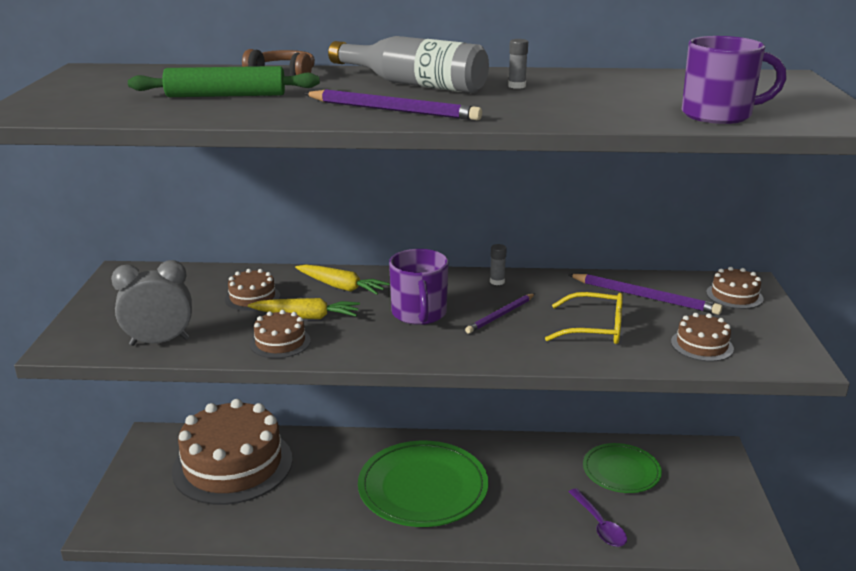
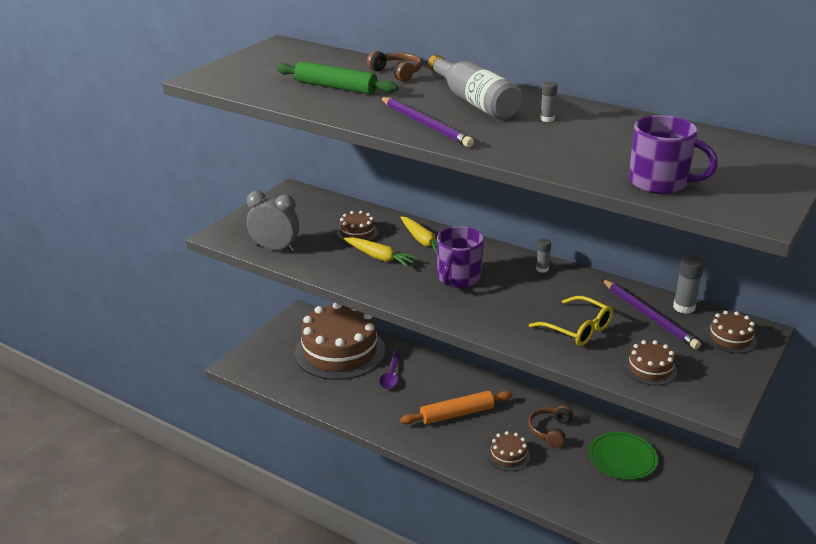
camera: 30 degrees right, 5 degrees up
brown cake [250,310,311,358] -> brown cake moved to [487,431,530,471]
green plate [358,441,488,527] -> orange rolling pin [400,391,513,424]
purple pencil [465,294,535,334] -> none
purple spoon [569,488,627,547] -> purple spoon moved to [379,350,402,389]
none -> brown headphones [528,405,573,447]
none -> grey glue stick [673,255,704,314]

